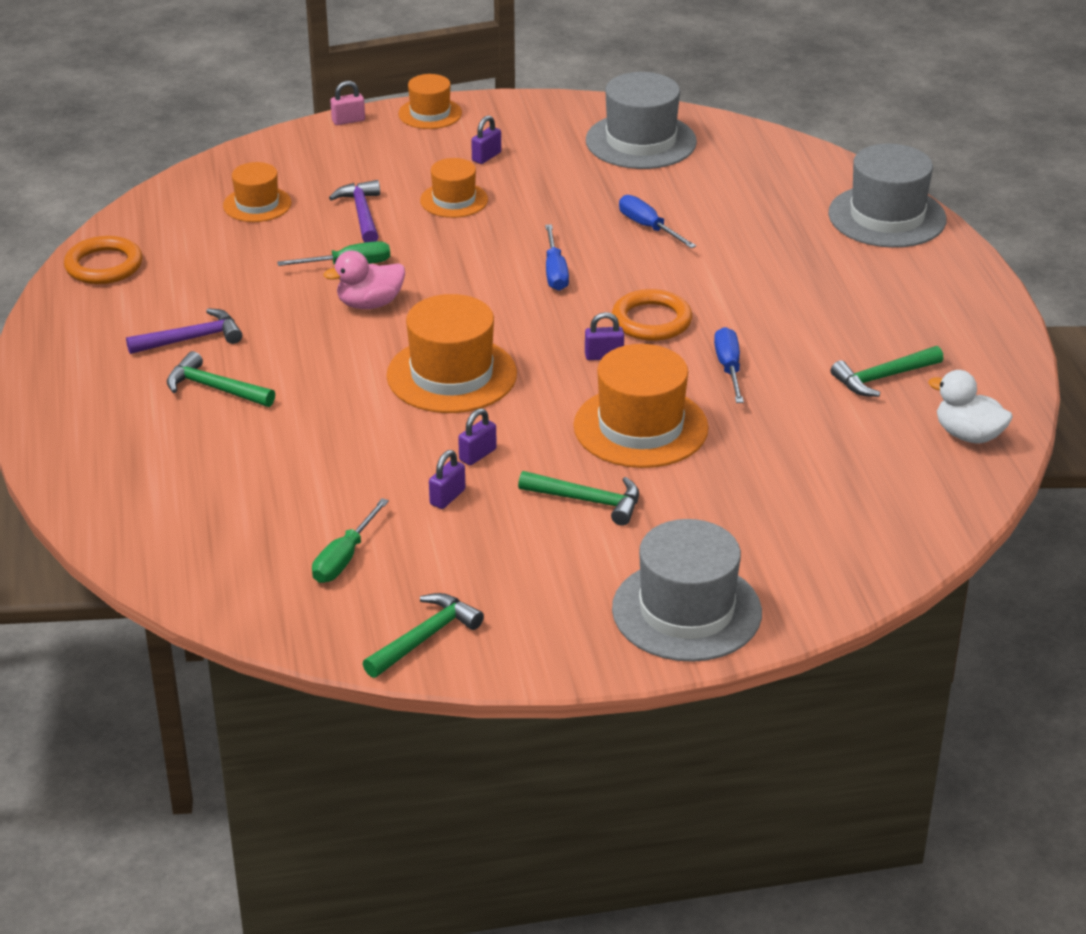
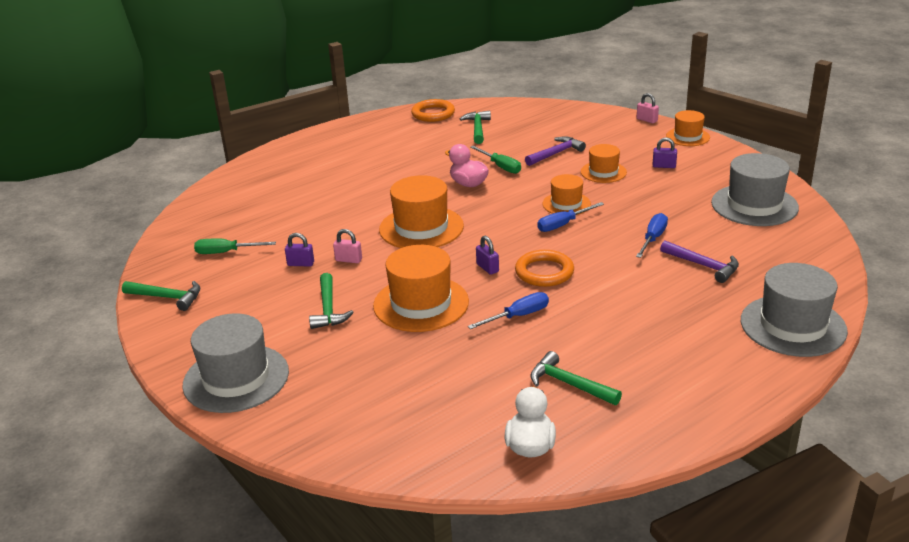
camera: 65 degrees right, 5 degrees down
purple hammer [126,308,242,354] -> purple hammer moved to [660,240,739,283]
green hammer [167,351,275,407] -> green hammer moved to [460,111,491,144]
orange hat [223,162,291,222] -> orange hat moved to [542,174,591,215]
purple padlock [458,408,497,465] -> pink padlock [333,229,362,263]

